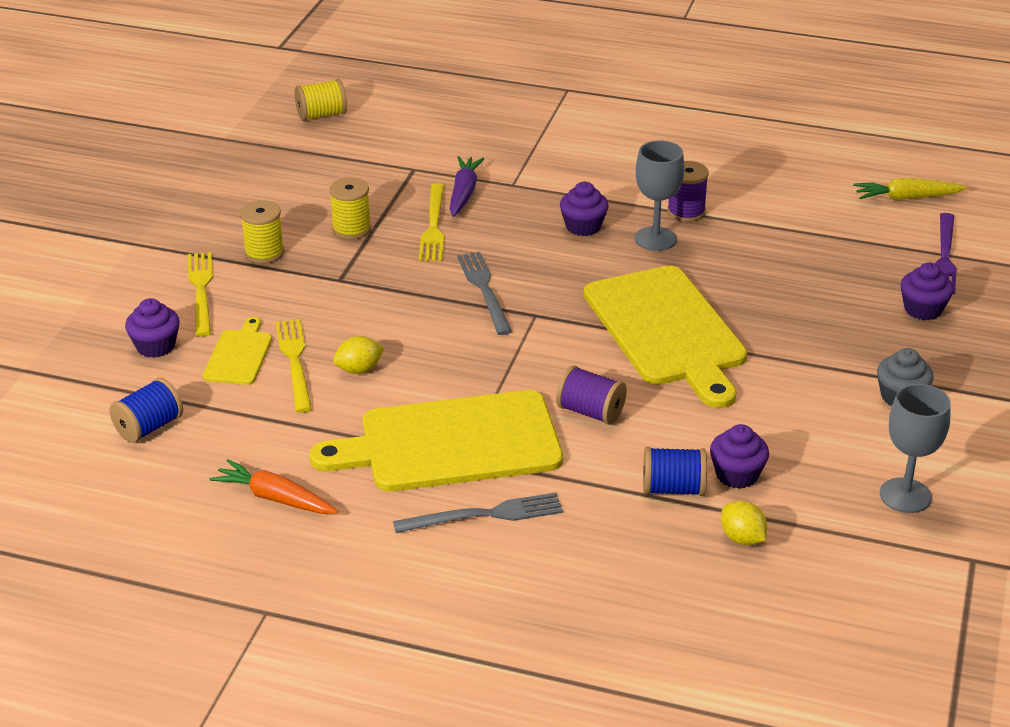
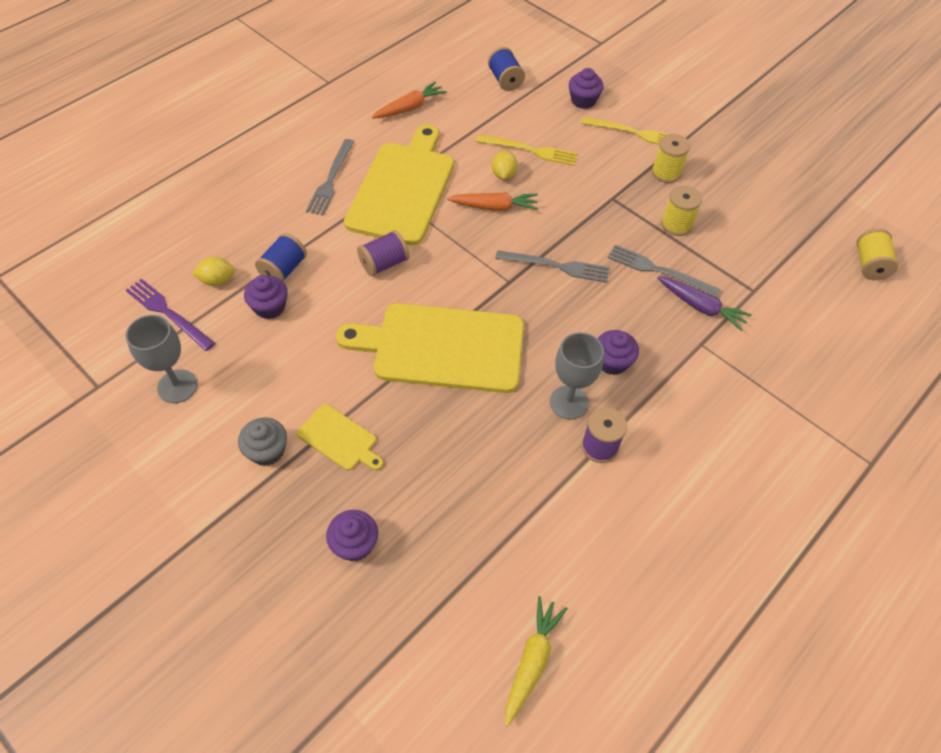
camera: 115 degrees right, 20 degrees up
yellow cutting board [203,317,272,385] -> yellow cutting board moved to [297,404,383,470]
yellow fork [419,183,444,261] -> grey fork [608,245,720,297]
purple fork [934,213,957,294] -> purple fork moved to [126,279,215,351]
none -> orange carrot [447,192,538,211]

